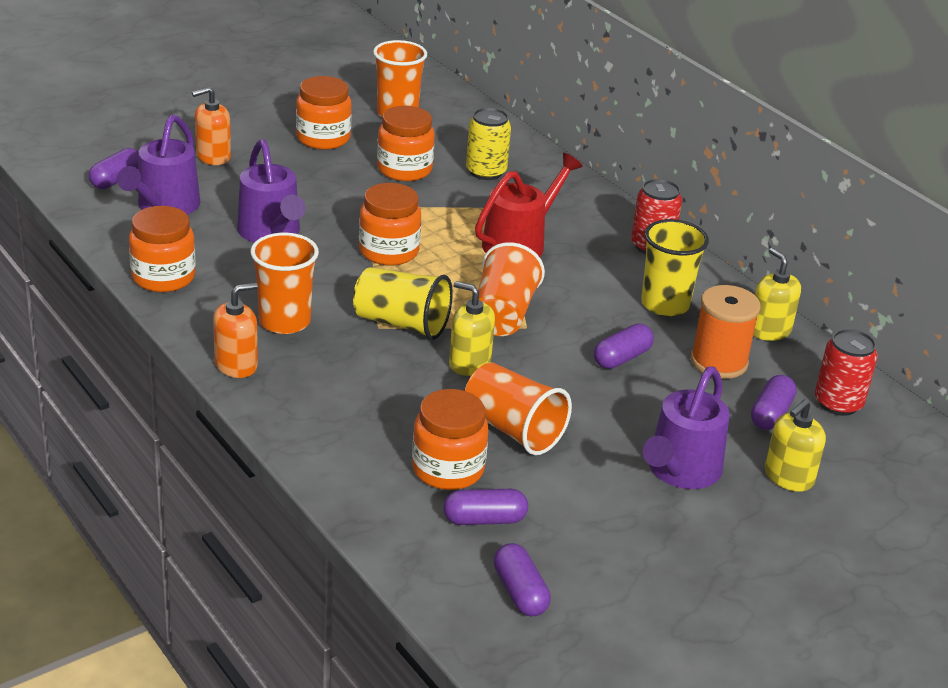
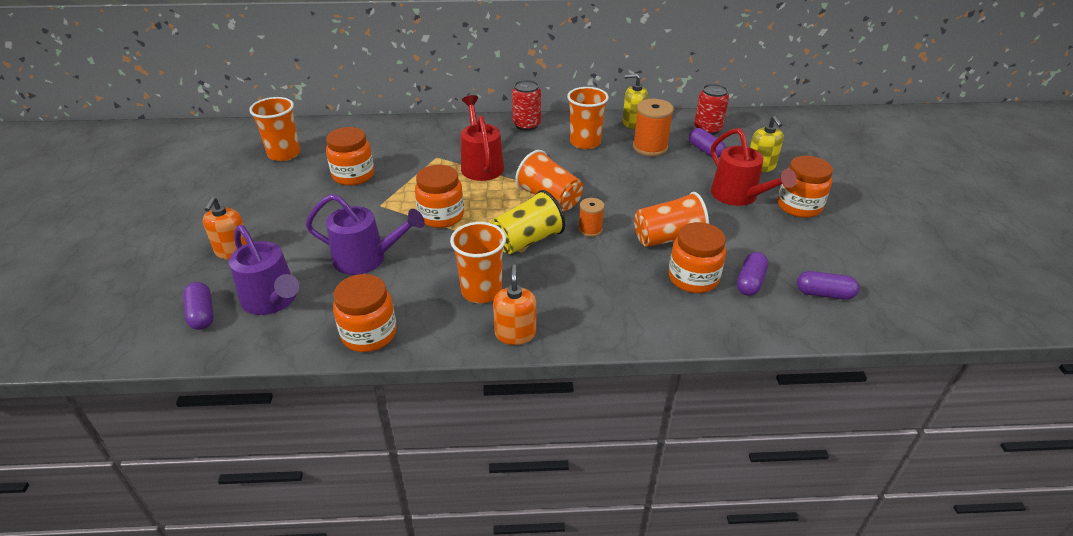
camera: 55 degrees left, 5 degrees up
orange jar [296,76,352,150] -> orange jar moved to [778,156,833,218]
yellow soap dispenser [449,281,495,376] -> orange spool [578,198,605,237]
yellow can [466,107,511,180] -> none
purple capsule [594,323,654,369] -> none
yellow cup [641,219,709,316] -> orange cup [567,87,609,149]
purple watering can [643,366,730,489] -> red watering can [711,128,797,206]

